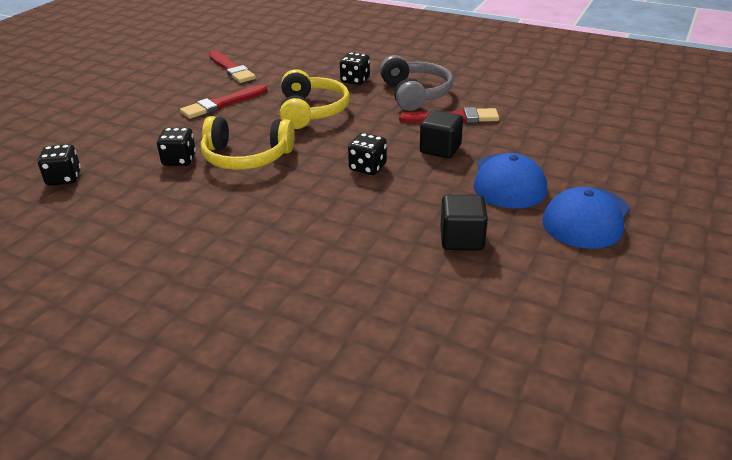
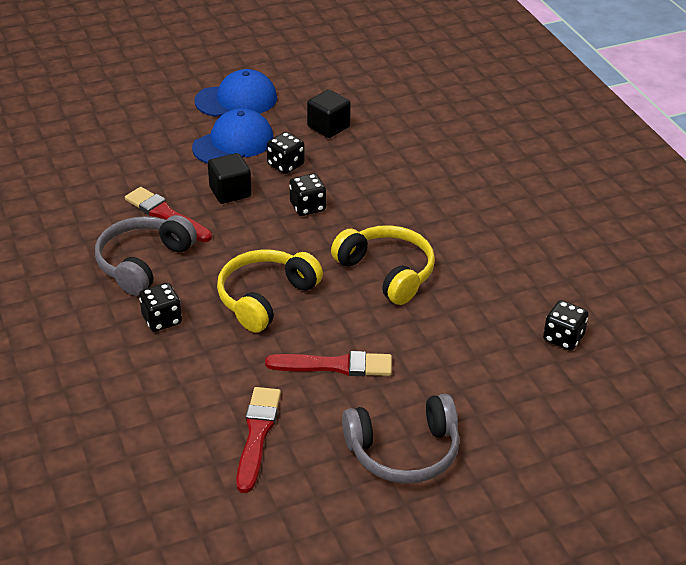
camera: 140 degrees left, 5 degrees up
black dice [157,128,196,166] -> black dice moved to [267,132,305,174]
none -> grey headphones [342,394,460,484]

